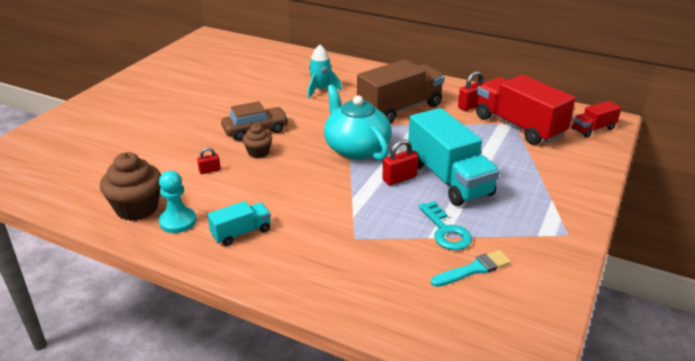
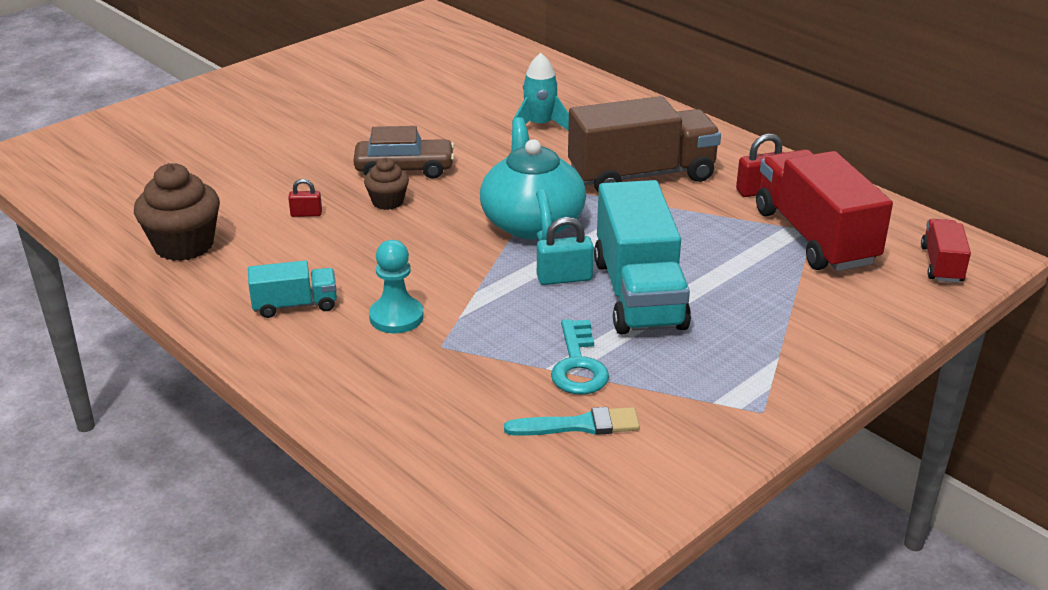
camera: 20 degrees right, 0 degrees up
turquoise pawn [159,171,196,233] -> turquoise pawn moved to [369,240,424,333]
red padlock [382,139,418,186] -> turquoise padlock [537,217,594,285]
red truck [572,101,621,137] -> red truck turned 105 degrees clockwise [921,219,971,283]

